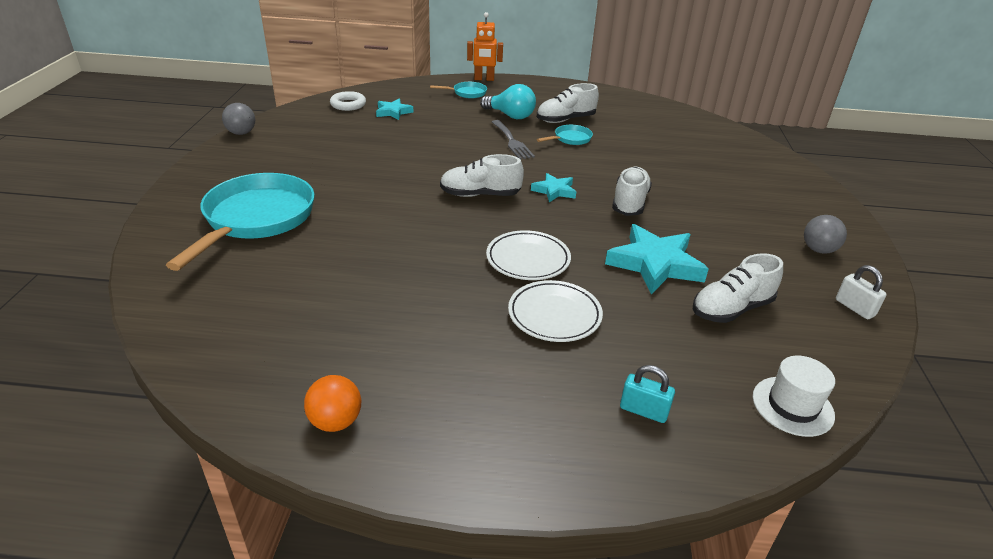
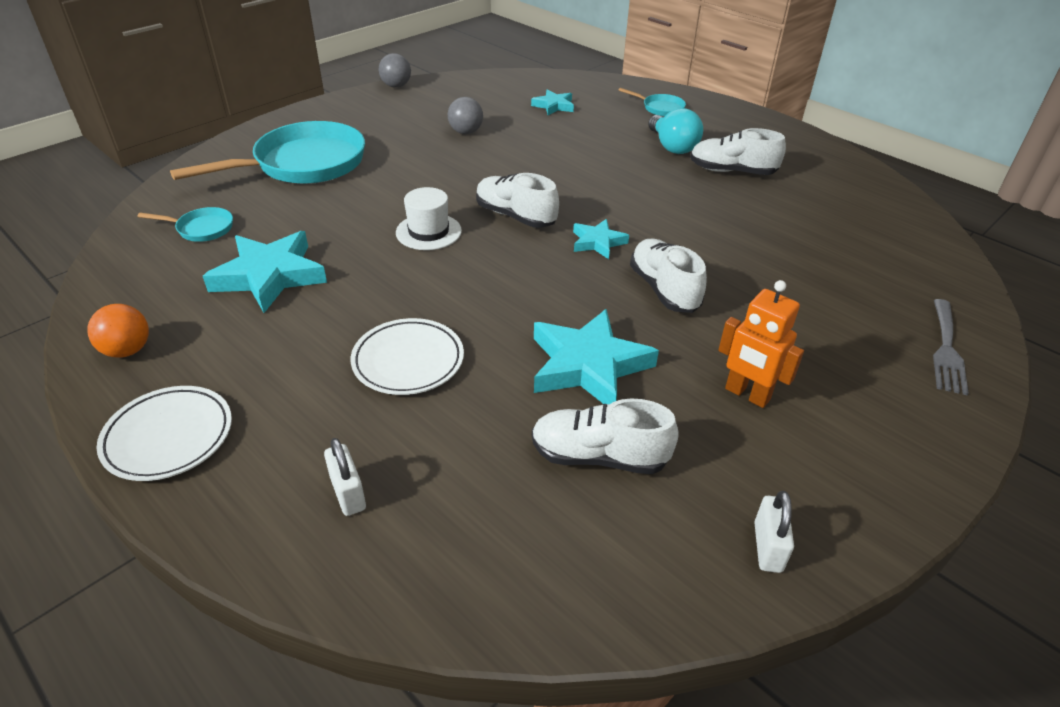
camera: 40 degrees right, 5 degrees up
white ring [330,91,366,111] -> none
orange robot [467,12,503,81] -> orange robot moved to [718,280,804,408]
white plate [486,230,571,280] -> white plate moved to [96,386,232,481]
grey fork [492,120,535,159] -> grey fork moved to [933,299,969,396]
turquoise pan [537,125,593,145] -> turquoise pan moved to [138,207,233,242]
white shoe [612,167,652,216] -> white shoe turned 75 degrees counterclockwise [630,239,707,313]
turquoise padlock [620,365,675,423] -> white padlock [324,438,366,516]
white hat [753,356,835,437] -> white hat moved to [396,187,462,250]
grey ball [804,215,847,254] -> grey ball moved to [448,97,483,134]
none -> turquoise star [203,231,327,313]

